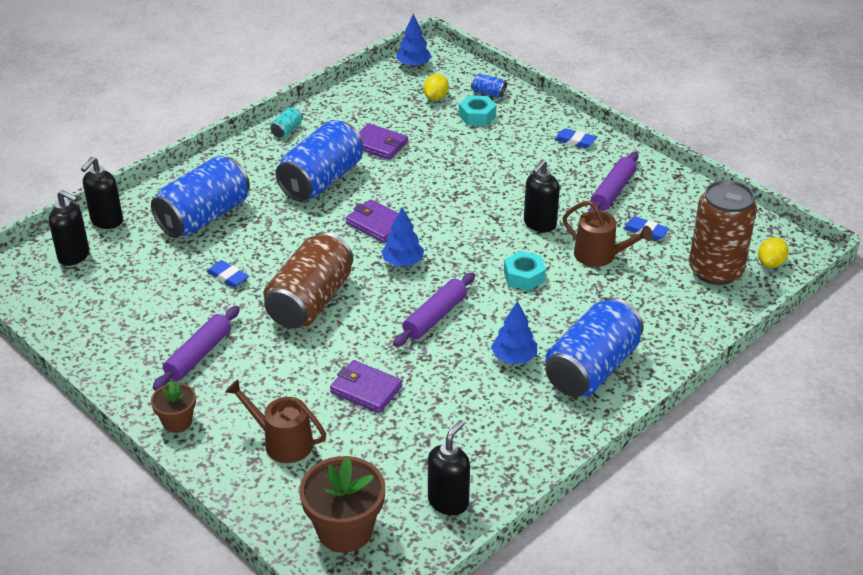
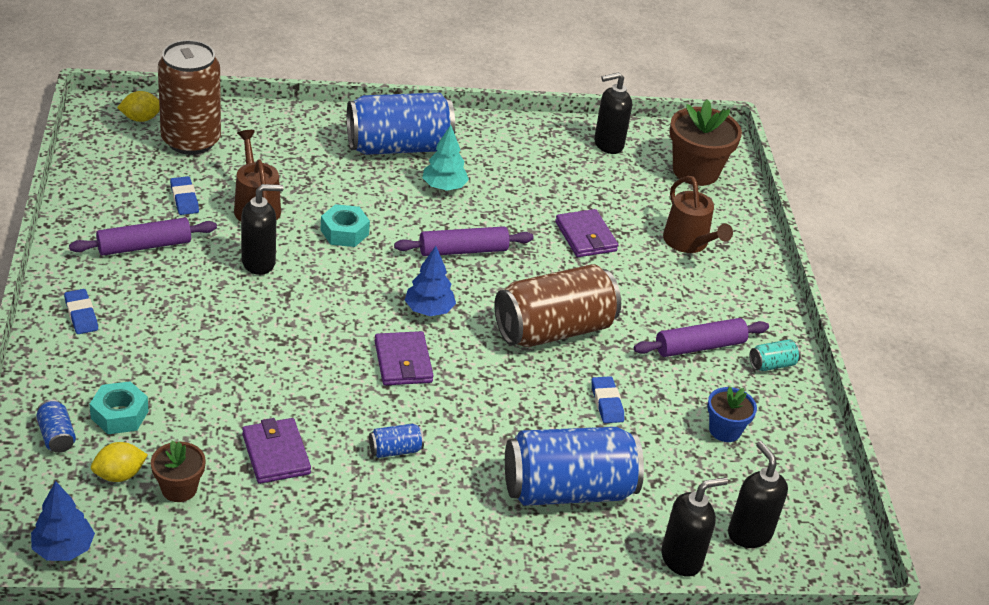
camera: 145 degrees left, 0 degrees up
brown flower pot [151,381,196,433] -> brown flower pot moved to [151,441,206,502]
turquoise can [271,107,303,138] -> turquoise can moved to [749,339,801,371]
blue can [275,120,363,201] -> blue can [369,424,424,458], size x0.40
blue tree [491,301,537,364] -> turquoise tree [422,125,469,191]
none -> blue flower pot [707,387,757,442]

